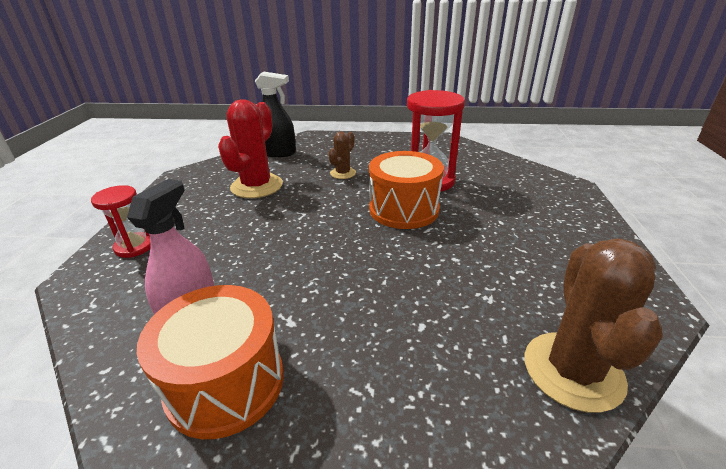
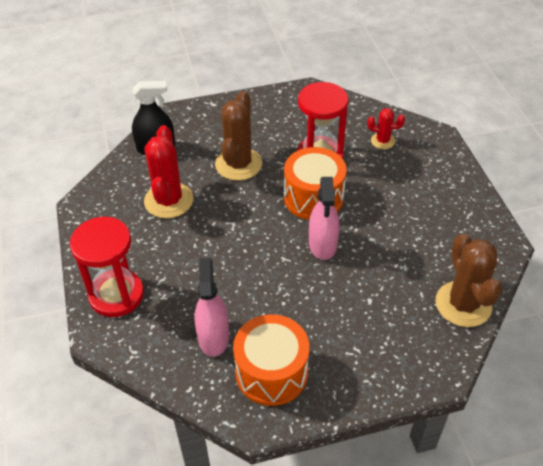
camera: 20 degrees left, 15 degrees up
red hourglass [91,185,150,258] -> red hourglass [70,217,144,317], size x1.73
brown cactus [328,131,356,179] -> brown cactus [215,91,262,181], size x1.89
none -> pink spray bottle [309,177,339,260]
none -> red cactus [367,108,405,149]

